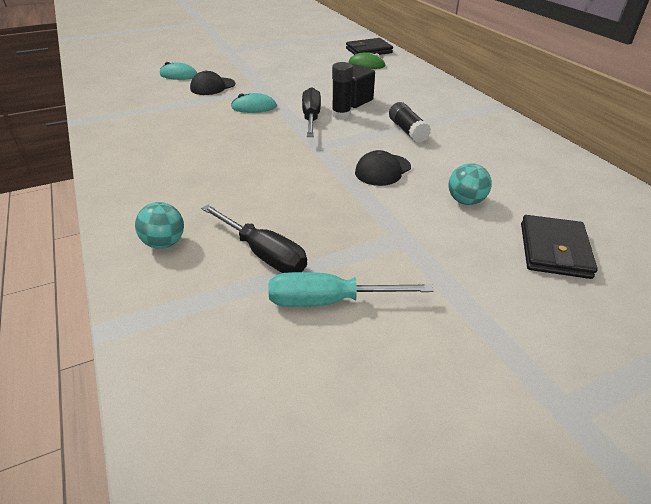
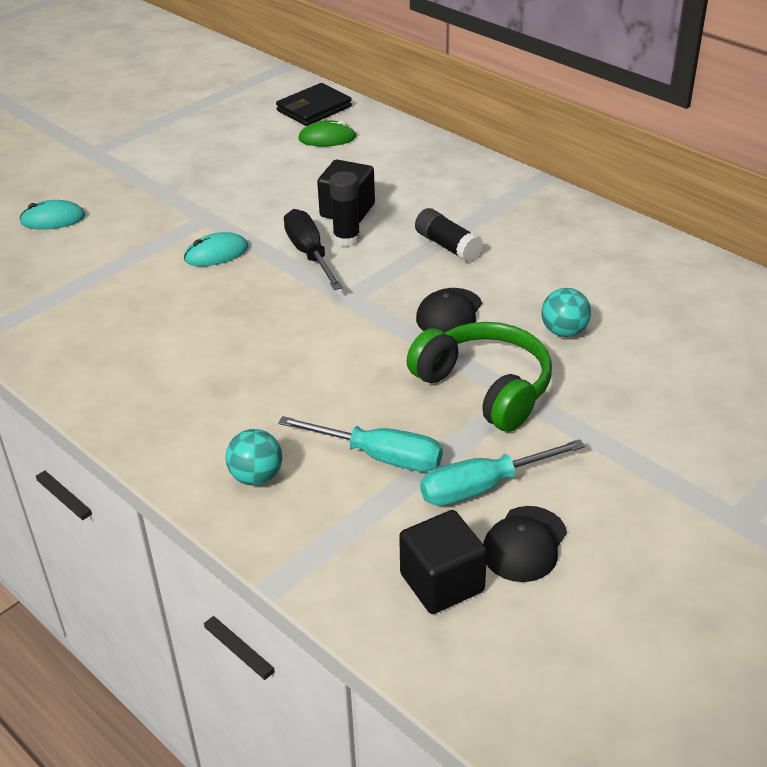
camera: 20 degrees left, 0 degrees up
black cap [190,70,235,95] -> black cap moved to [483,506,567,582]
black screwdriver [201,205,307,273] -> turquoise screwdriver [278,416,443,472]
black wallet [521,215,598,279] -> none
none -> black cube [399,510,487,614]
none -> green headphones [406,322,552,432]

